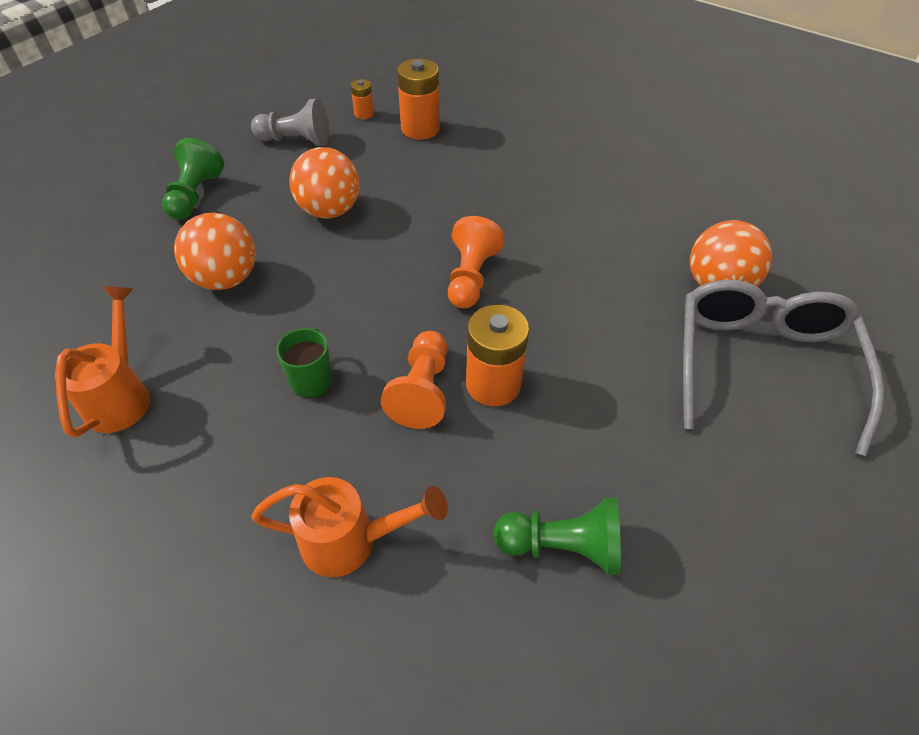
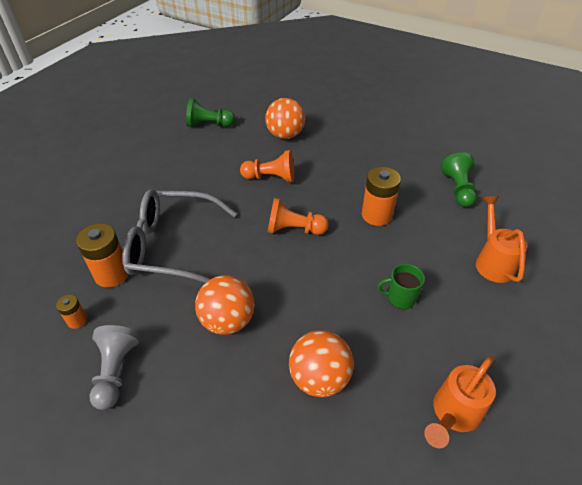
camera: 95 degrees left, 5 degrees down
orange watering can [55,286,150,437] -> orange watering can turned 45 degrees counterclockwise [424,356,496,448]
green pawn [162,138,224,220] -> green pawn moved to [186,98,235,127]
orange pawn [381,331,447,429] -> orange pawn moved to [240,150,294,183]
grey glasses [683,280,884,456] -> grey glasses moved to [122,189,237,283]

